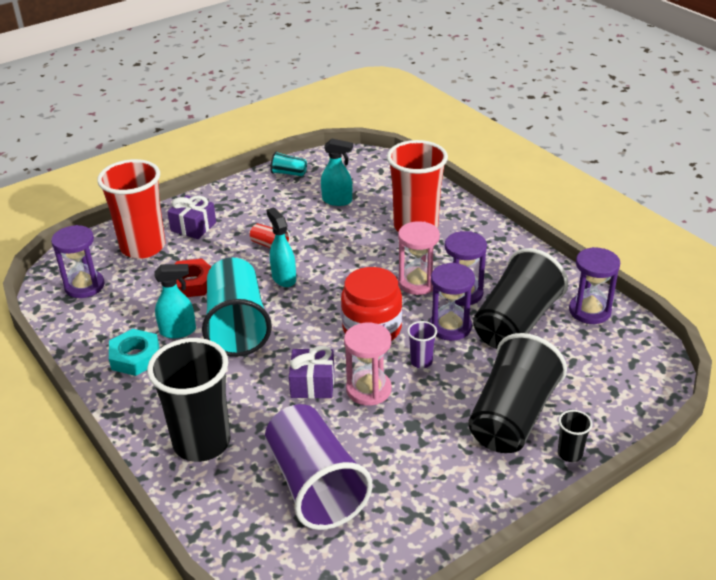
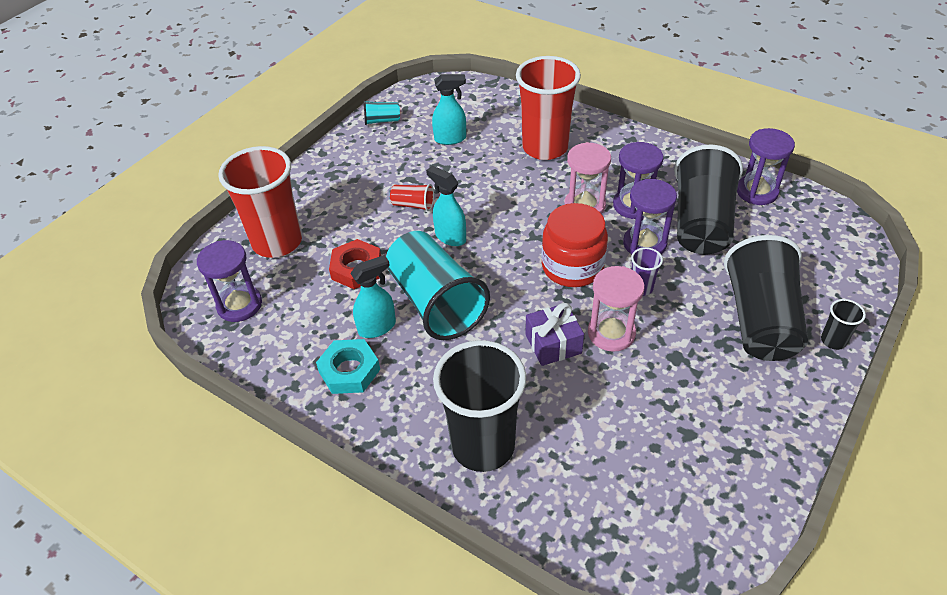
camera: 20 degrees left, 10 degrees up
purple gift [167,195,216,239] -> none
purple cup [265,404,373,530] -> none

